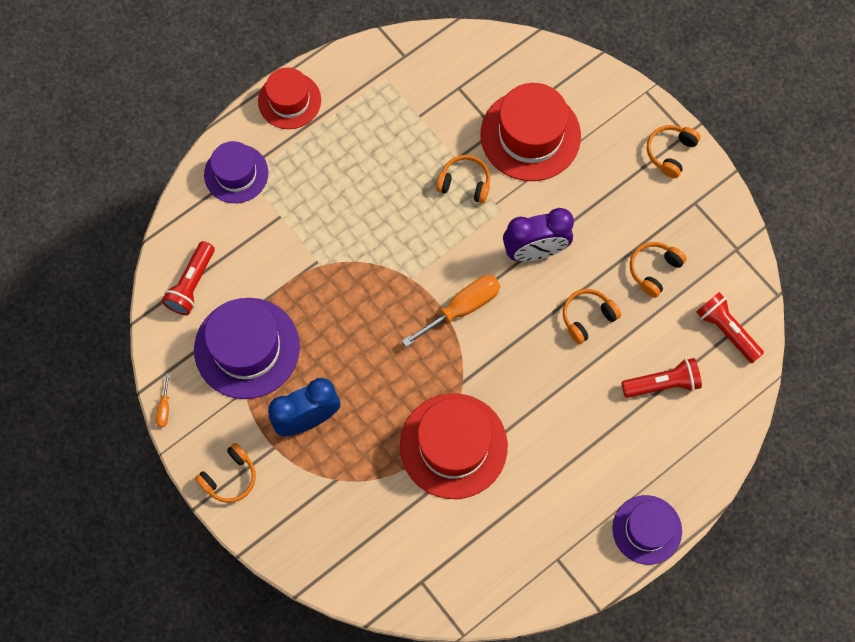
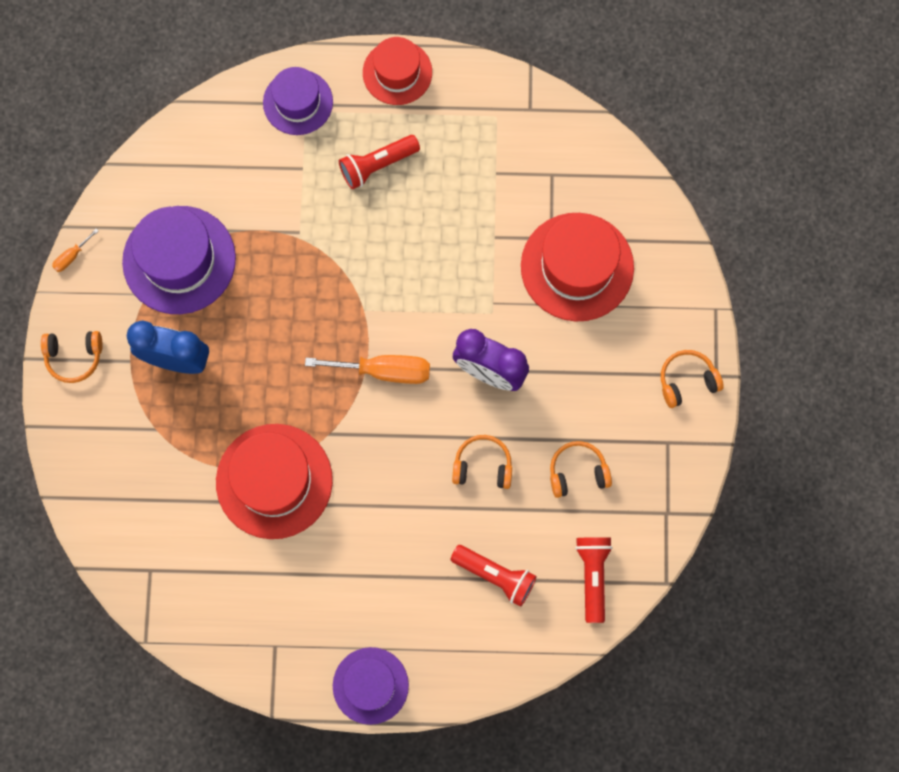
camera: 40 degrees right, 5 degrees up
red flashlight [162,241,215,315] -> red flashlight moved to [339,135,420,189]
orange headphones [436,155,490,203] -> none

